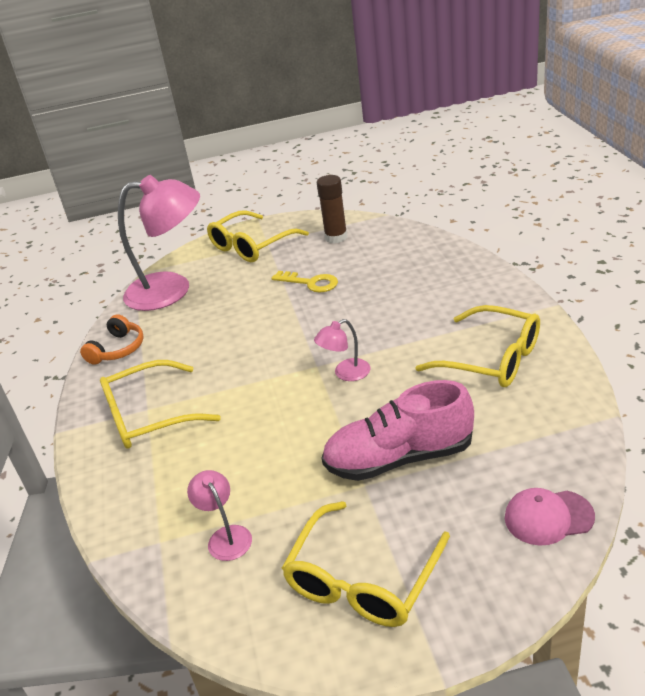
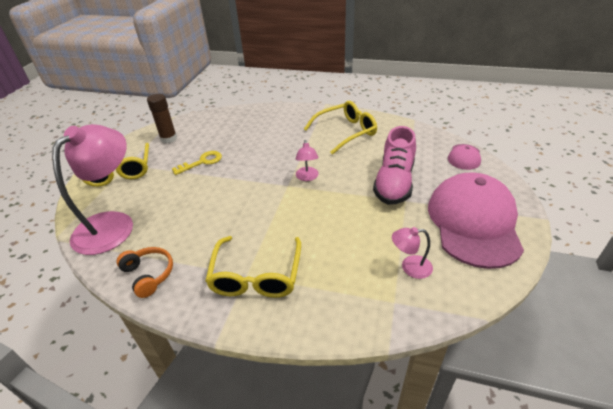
camera: 65 degrees left, 5 degrees up
yellow glasses [282,501,450,627] -> pink cap [428,172,524,269]

